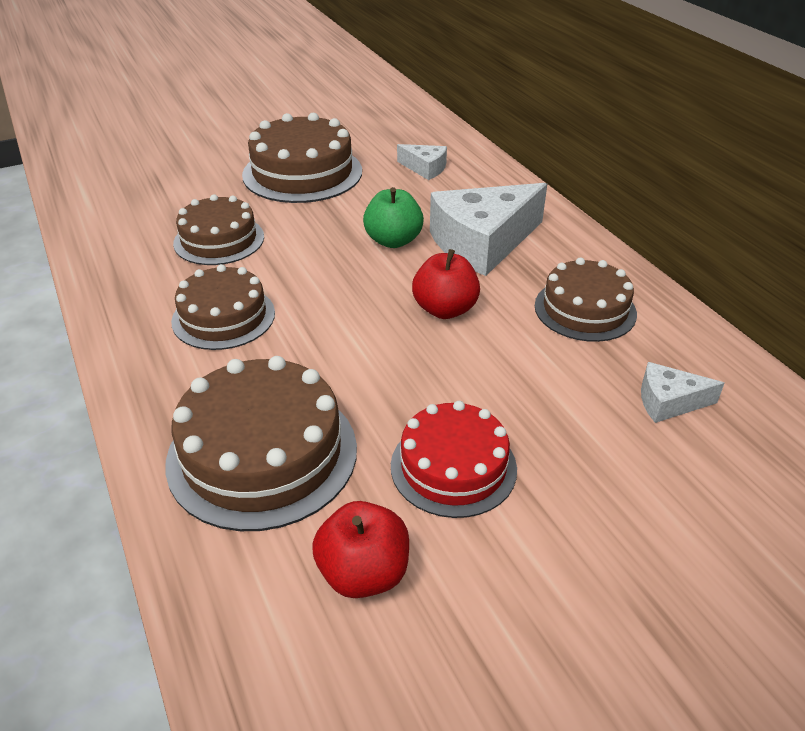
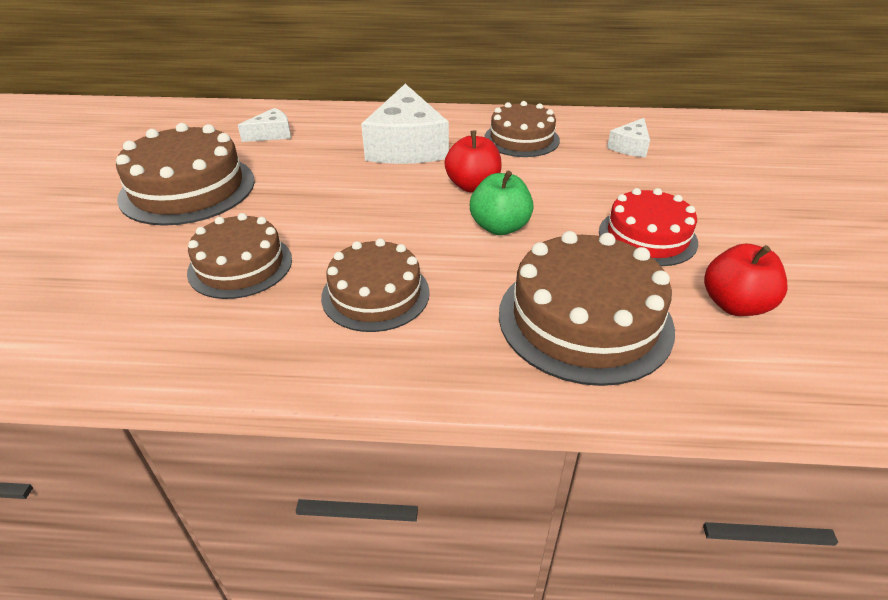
camera: 60 degrees left, 0 degrees up
green apple [363,187,424,248] -> green apple moved to [470,170,534,235]

